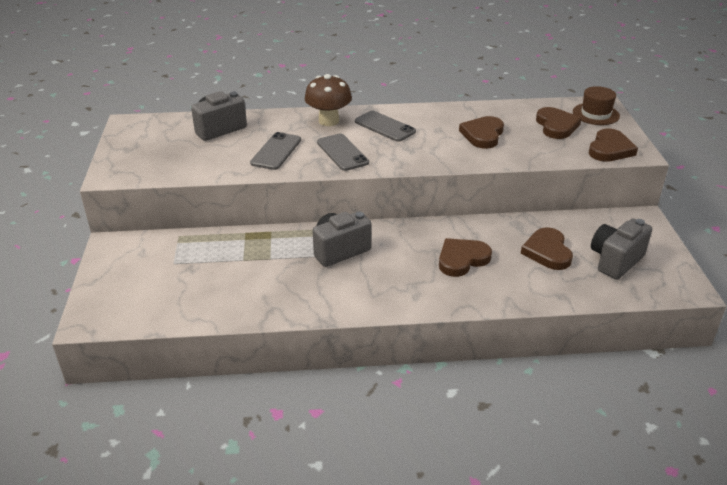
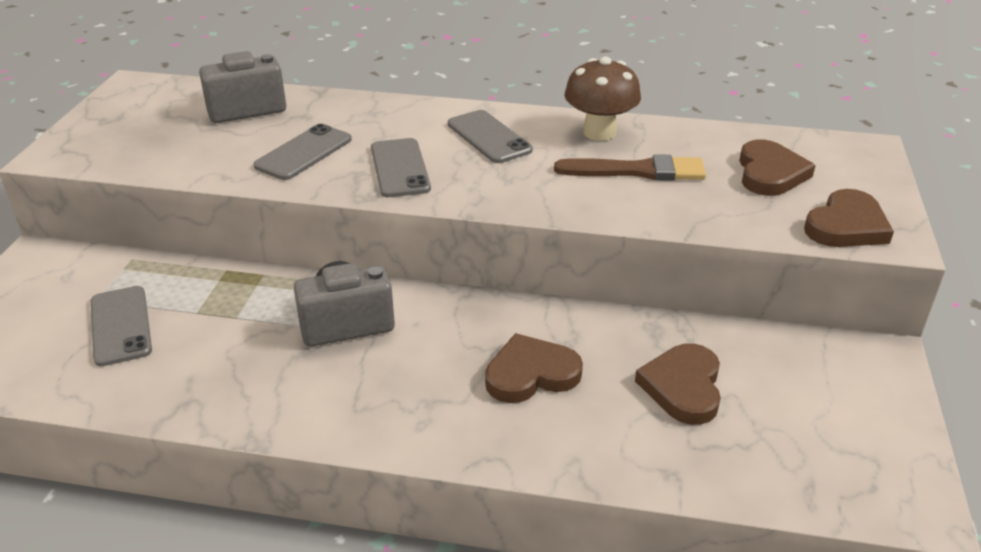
camera: 15 degrees right, 0 degrees up
brown mushroom [305,74,352,126] -> brown mushroom moved to [565,56,641,141]
brown heart [459,116,504,149] -> brown brush [554,154,706,181]
brown hat [573,86,620,125] -> none
grey camera [591,219,652,280] -> none
none -> grey phone [91,286,152,366]

